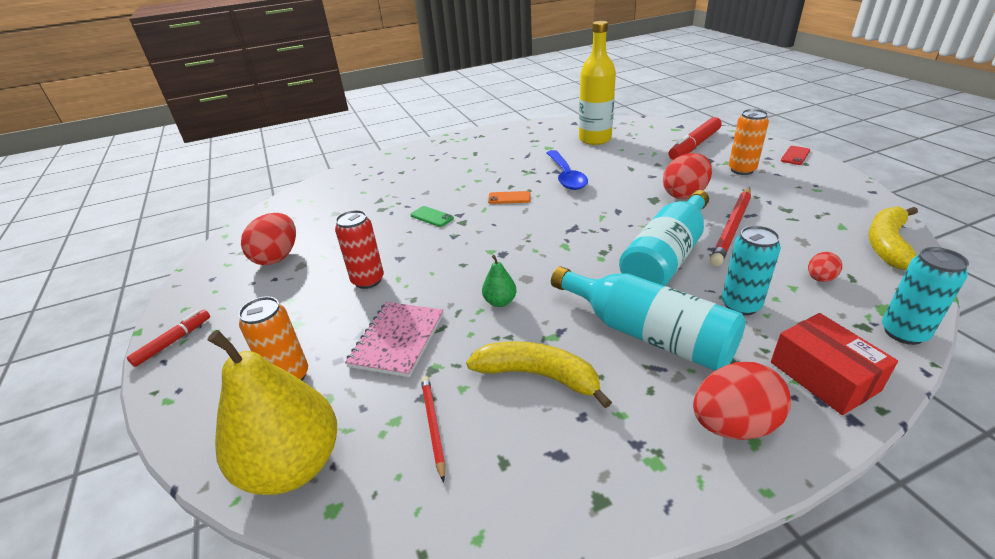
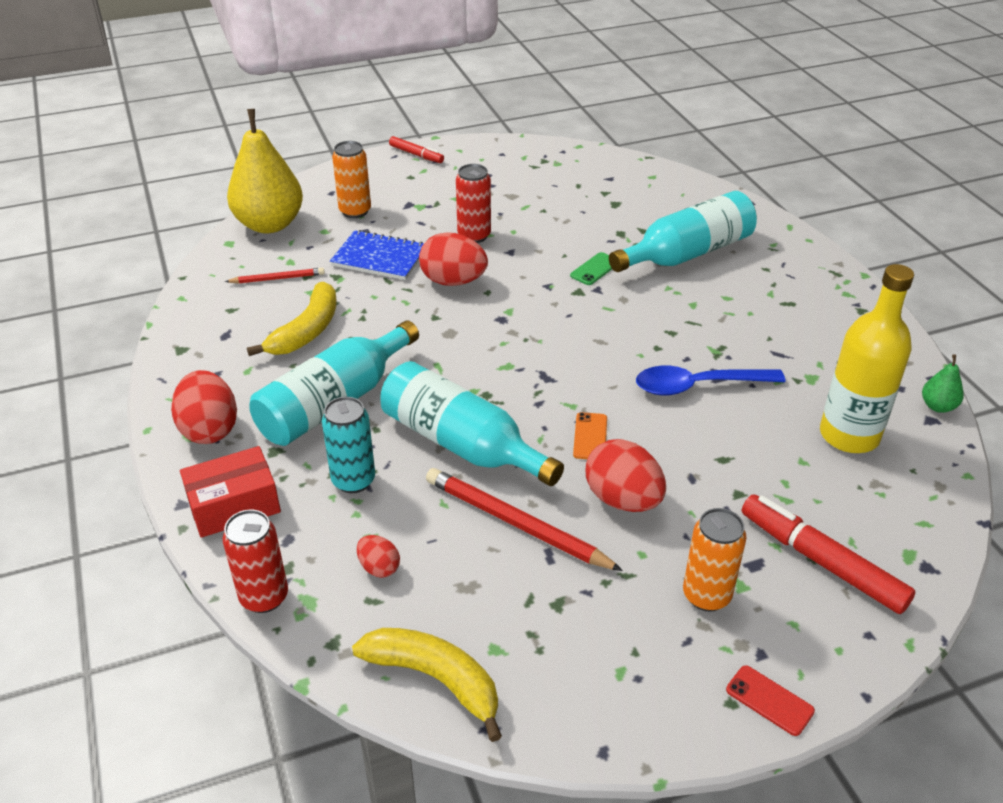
camera: 90 degrees right, 5 degrees up
red egg [241,213,296,265] -> red egg moved to [419,232,488,286]
pink notebook [345,302,444,377] -> blue notebook [330,230,424,280]
green pear [482,255,516,307] -> green pear moved to [922,354,964,413]
orange phone [488,191,531,204] -> orange phone moved to [573,412,607,459]
turquoise can [882,247,969,345] -> red can [223,510,288,613]
none -> turquoise bottle [609,191,757,272]

